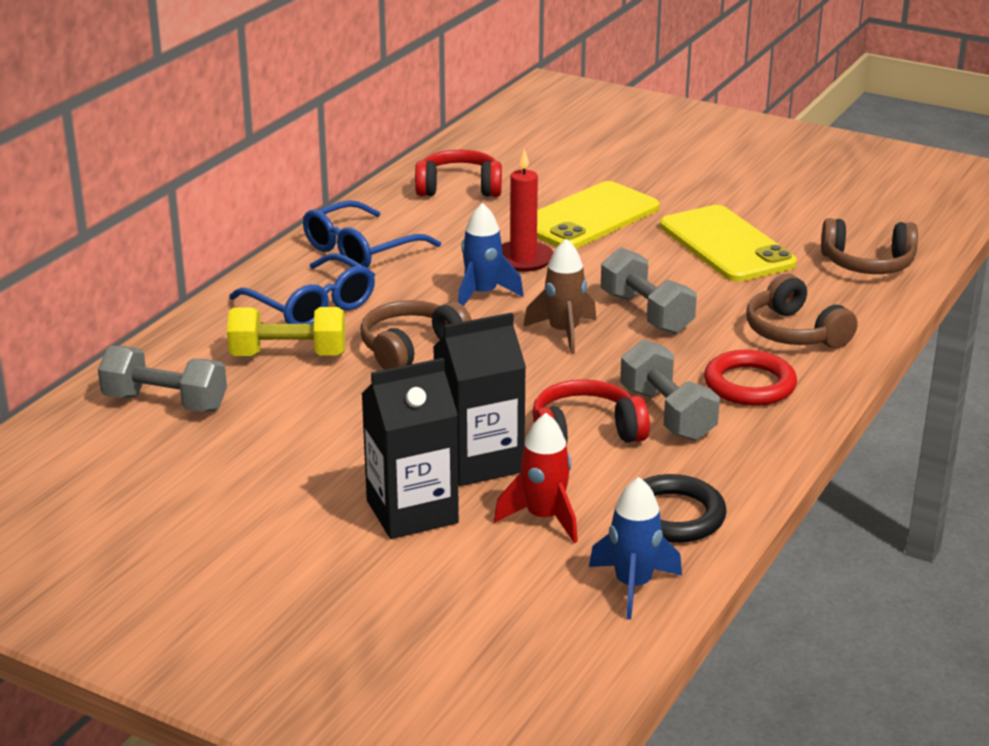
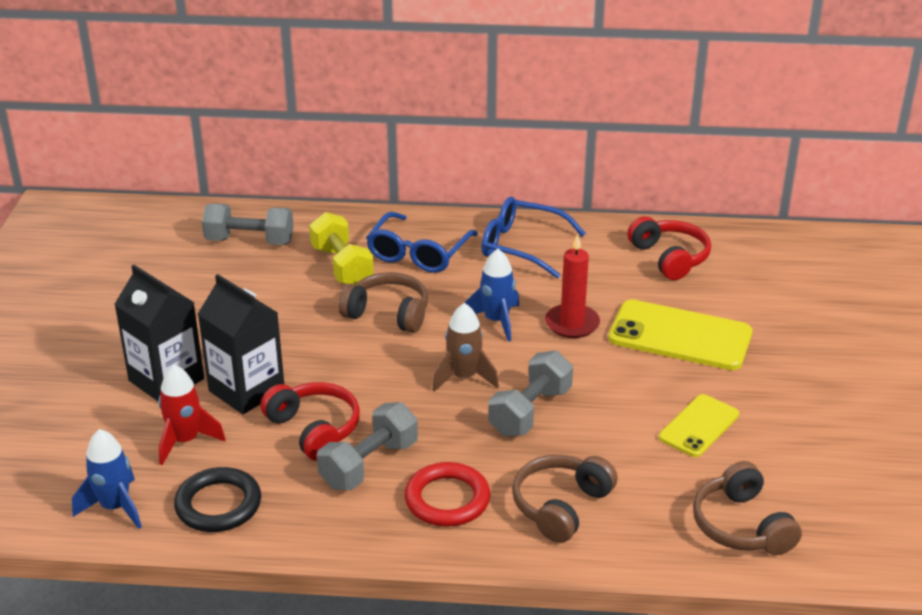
camera: 65 degrees right, 5 degrees up
grey dumbbell [98,345,227,412] -> grey dumbbell turned 75 degrees counterclockwise [202,203,294,245]
yellow phone [660,205,797,282] -> yellow phone [659,394,739,457], size x0.59

